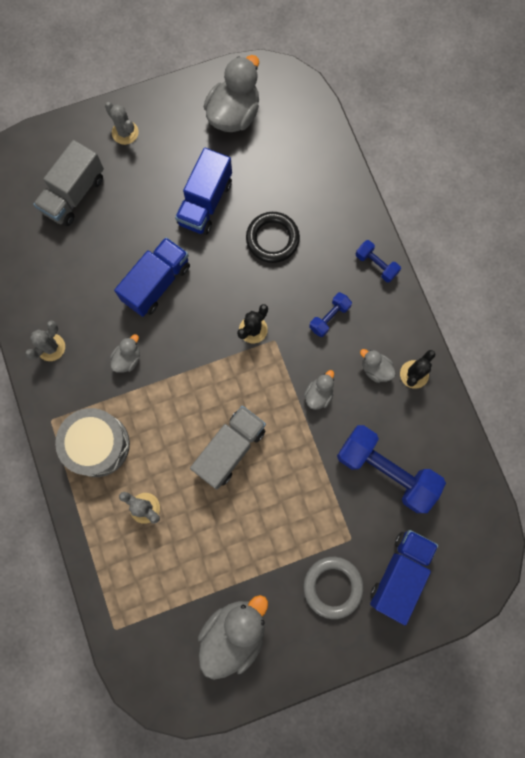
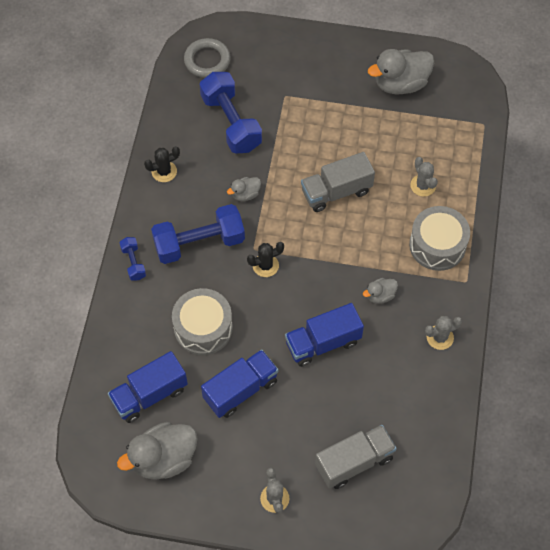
camera: 150 degrees left, 15 degrees down
black ring [246,212,300,263] -> grey drum [172,288,233,355]
grey ring [304,557,364,619] -> grey ring moved to [184,38,231,78]
blue dumbbell [309,292,352,337] -> blue dumbbell [151,204,245,264], size x2.09
grey duck [360,349,396,383] -> none
blue truck [370,530,438,626] -> blue truck moved to [108,351,188,423]

